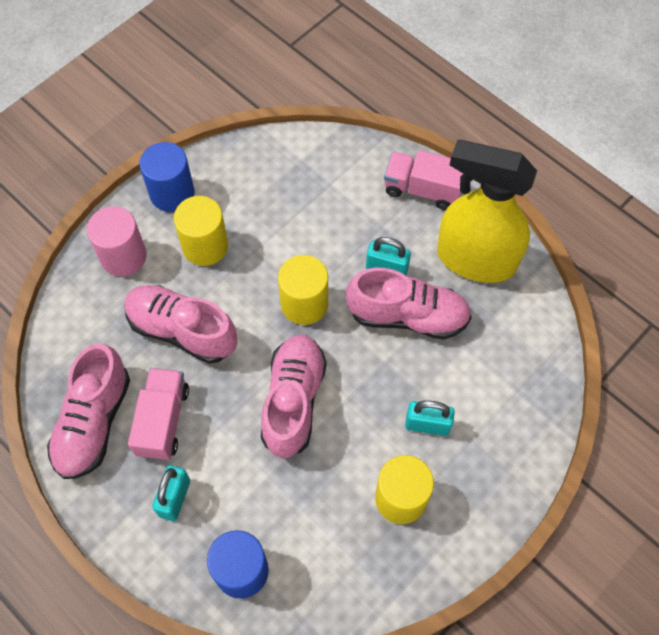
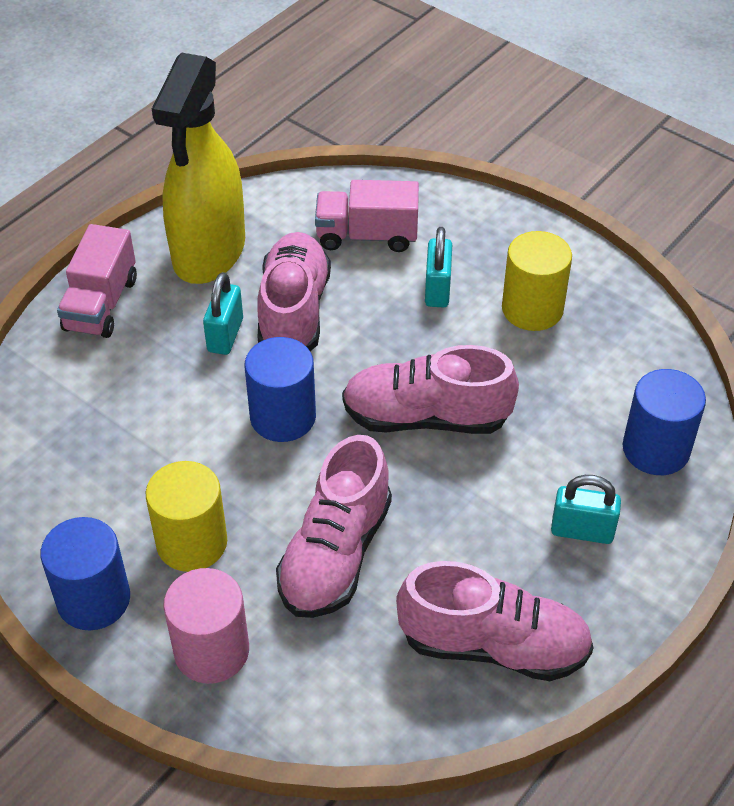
camera: 95 degrees left, 15 degrees down
pink truck [128,368,189,460] -> pink truck moved to [315,180,419,252]
yellow cylinder [278,255,328,325] -> blue cylinder [245,337,316,442]

